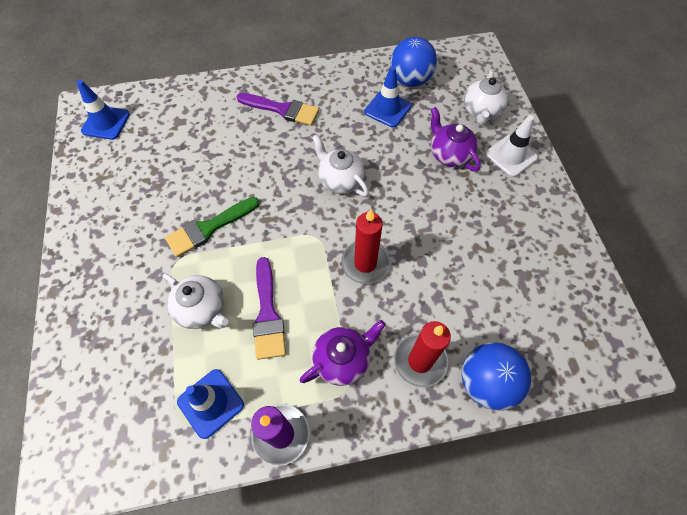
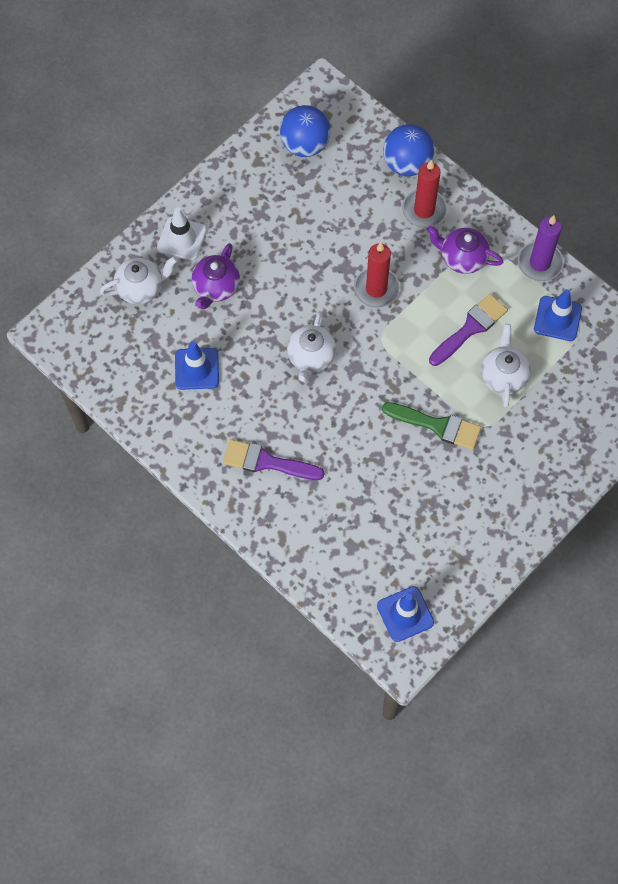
camera: 125 degrees left, 5 degrees up
purple brush [236,93,319,126] -> purple brush turned 60 degrees counterclockwise [223,439,325,480]
blue ball [391,37,437,87] -> blue ball moved to [280,105,330,157]

